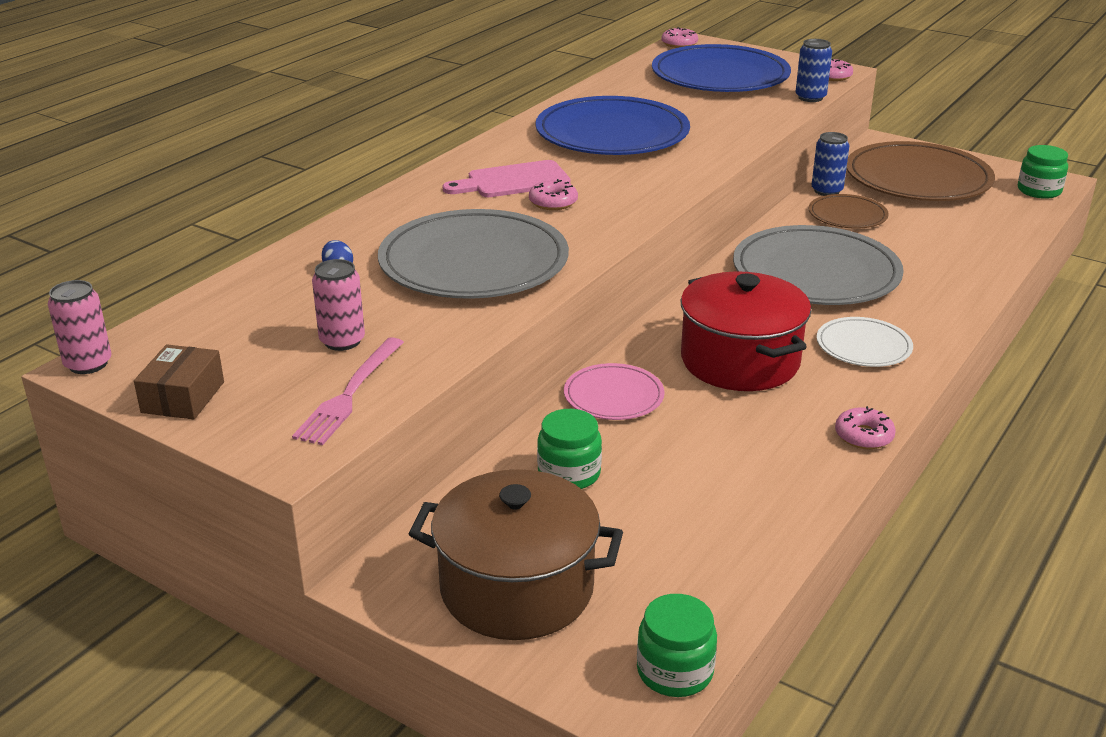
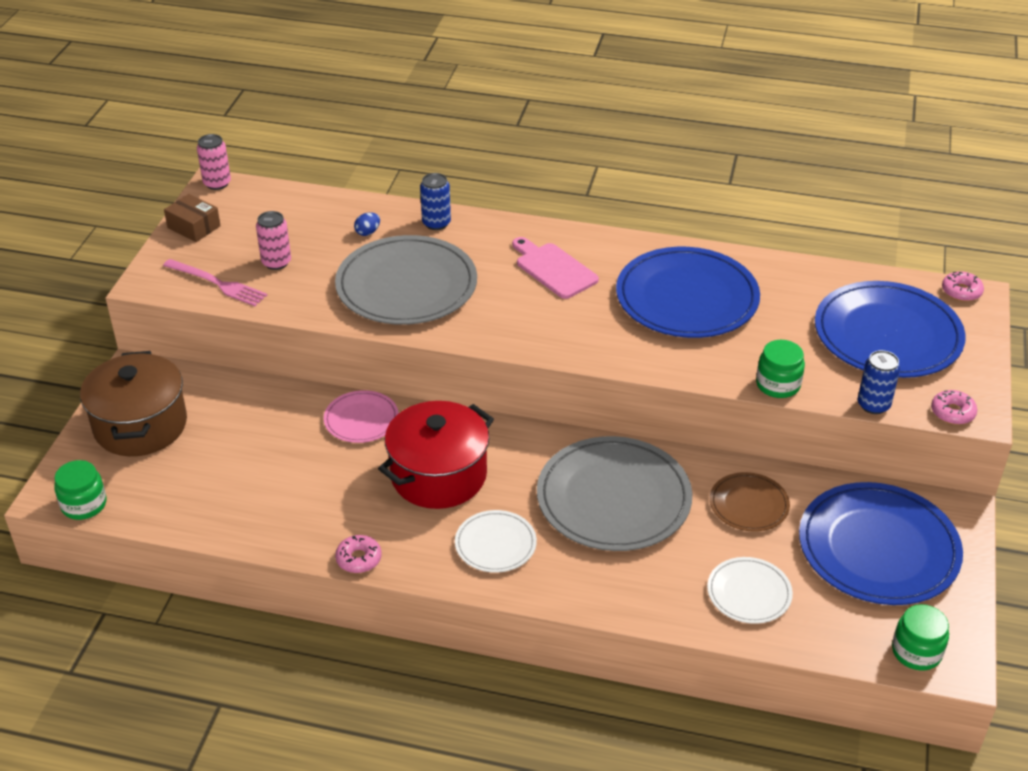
camera: 70 degrees right, 10 degrees up
brown box [134,344,224,420] -> brown box turned 45 degrees clockwise [164,194,221,242]
pink fork [292,337,404,445] -> pink fork turned 150 degrees counterclockwise [163,259,267,306]
pink donut [529,179,578,210] -> none
green jar [537,409,602,489] -> green jar moved to [756,340,805,398]
blue can [811,132,850,196] -> blue can moved to [420,173,451,230]
brown plate [846,141,995,201] -> blue plate [799,482,963,605]
none -> white plate [707,557,793,624]

